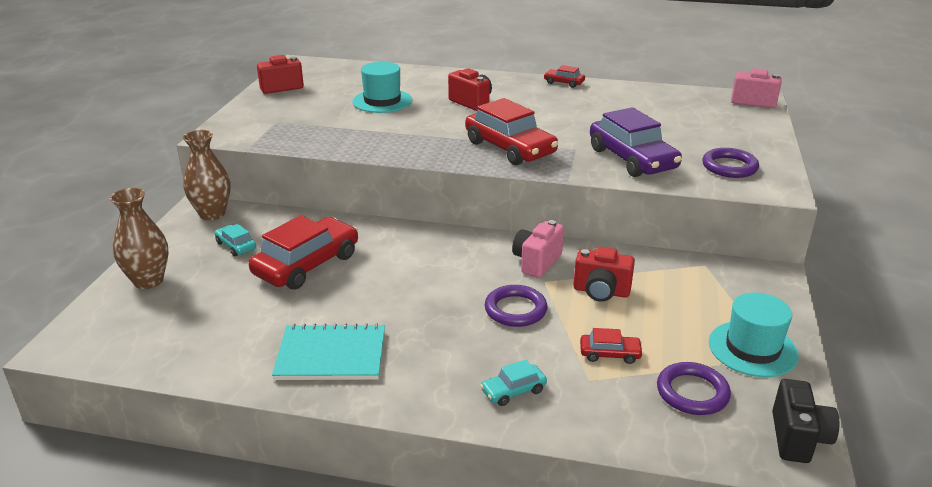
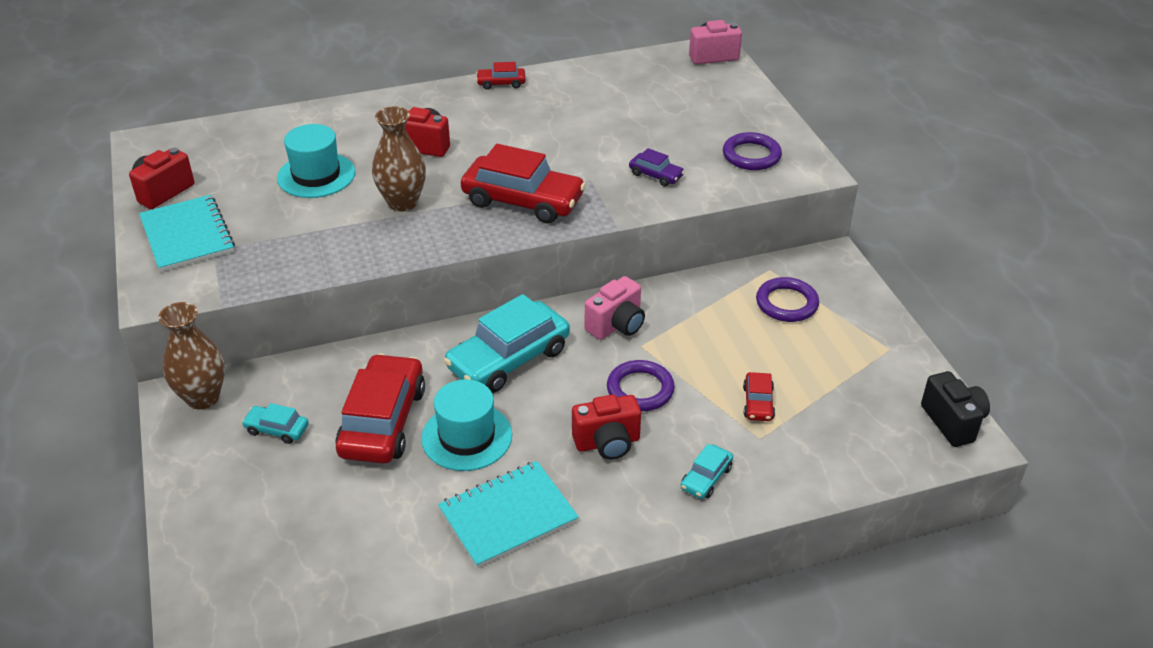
camera: 30 degrees left, 10 degrees up
brown vase [110,188,169,289] -> brown vase moved to [372,107,426,212]
pink camera [512,220,564,278] -> pink camera turned 135 degrees counterclockwise [585,276,645,340]
red camera [573,247,635,302] -> red camera moved to [572,394,641,460]
red car [580,328,643,364] -> red car turned 120 degrees clockwise [743,372,775,421]
purple car [590,107,682,177] -> purple car [629,148,685,186], size x0.47
purple ring [657,362,731,415] -> purple ring moved to [756,277,819,322]
turquoise hat [709,293,799,377] -> turquoise hat moved to [421,380,512,471]
none -> turquoise notebook [139,195,235,272]
none -> turquoise car [444,294,570,393]

